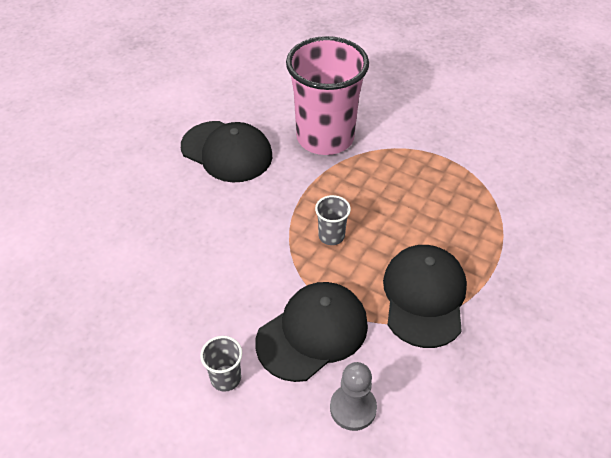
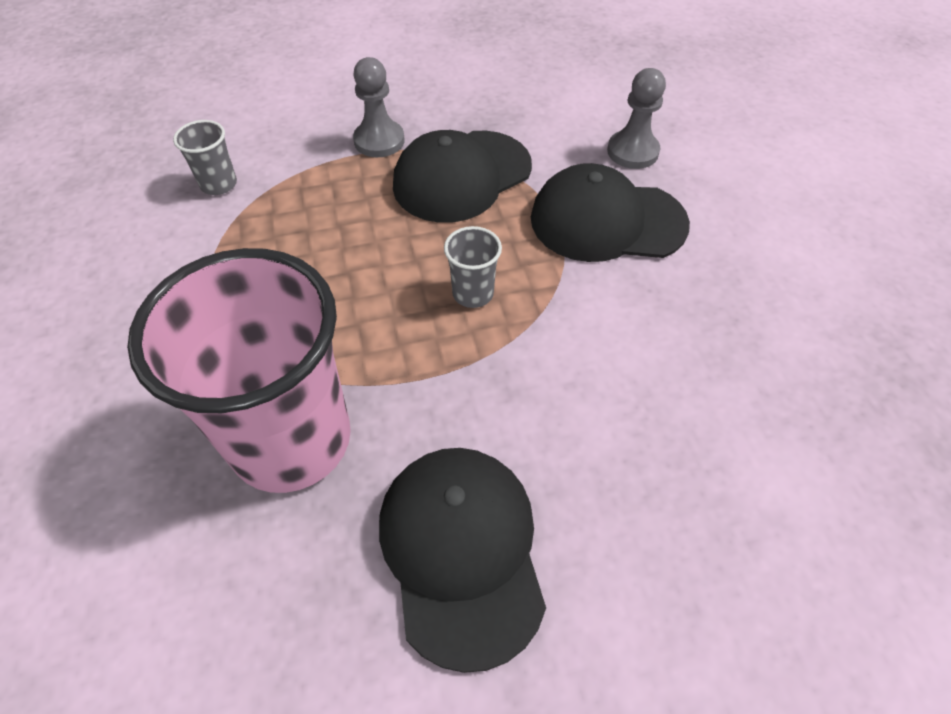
camera: 135 degrees left, 5 degrees up
grey cup [200,336,242,392] -> grey cup moved to [173,120,237,195]
none -> grey pawn [353,57,405,157]

